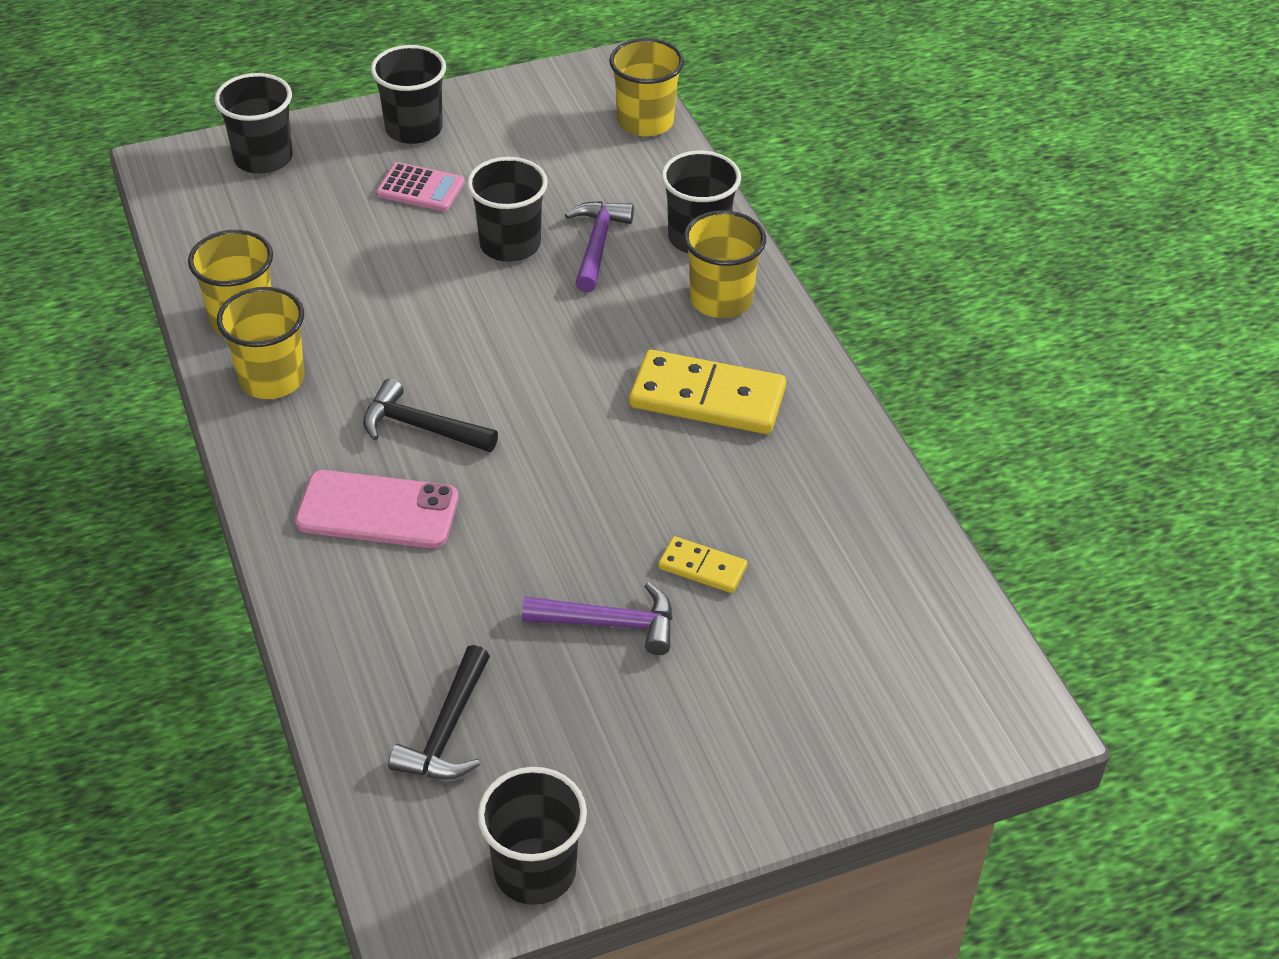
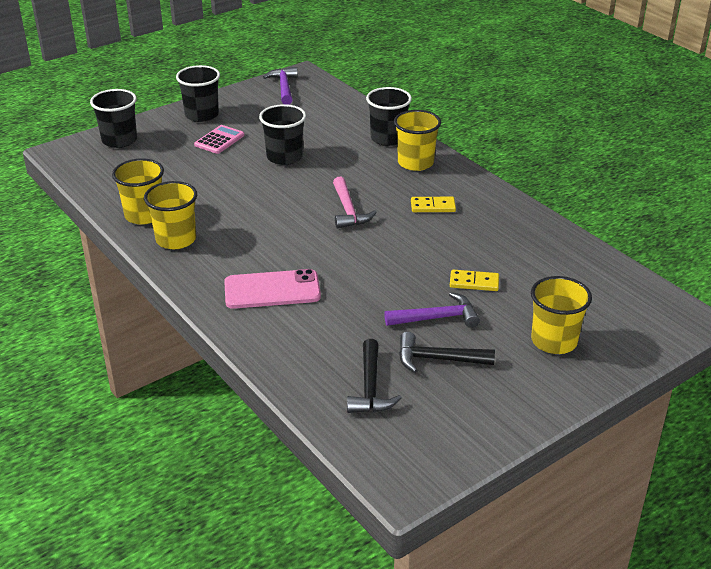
camera: 15 degrees left, 10 degrees down
black hammer [363,379,498,452] -> black hammer moved to [399,332,495,373]
pink calculator [376,162,465,211] -> pink calculator turned 60 degrees counterclockwise [194,125,244,154]
black cup [477,767,587,905] -> none
purple hammer [565,201,634,292] -> purple hammer moved to [263,67,298,105]
yellow cup [609,38,684,137] -> yellow cup moved to [531,276,592,354]
yellow domino [629,350,786,434] -> yellow domino [411,197,456,212], size x0.51
none -> pink hammer [333,176,377,229]

